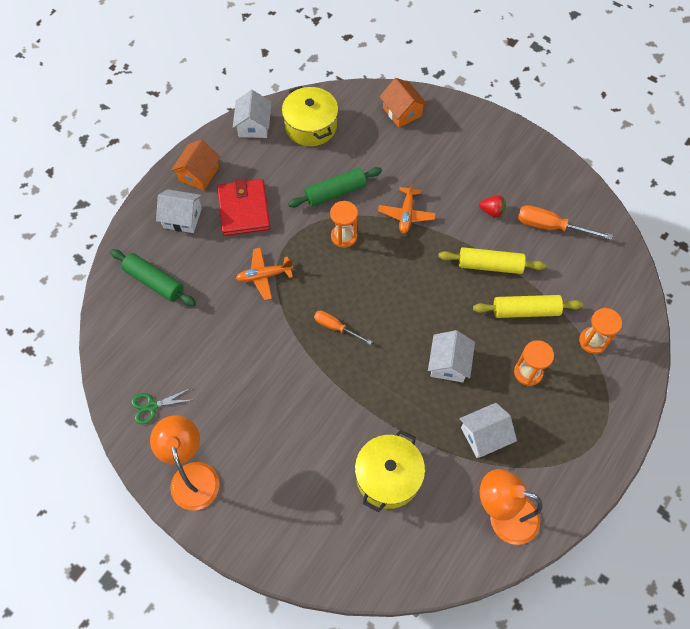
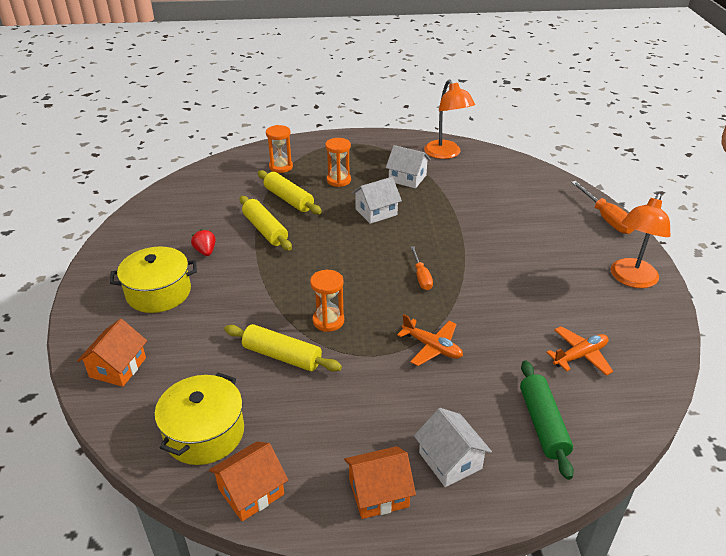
camera: 130 degrees left, 25 degrees down
green scissors [131,388,192,424] -> none
red wallet [217,178,270,236] -> none
white house [233,90,271,138] -> orange house [209,442,288,521]
green rolling pin [288,167,382,207] -> yellow rolling pin [224,324,342,372]
yellow pot [355,430,425,512] -> yellow pot moved to [110,246,197,313]
orange plane [378,180,436,234] -> orange plane moved to [546,326,613,376]
orange screwdriver [518,205,613,240] -> orange screwdriver moved to [571,181,635,234]

